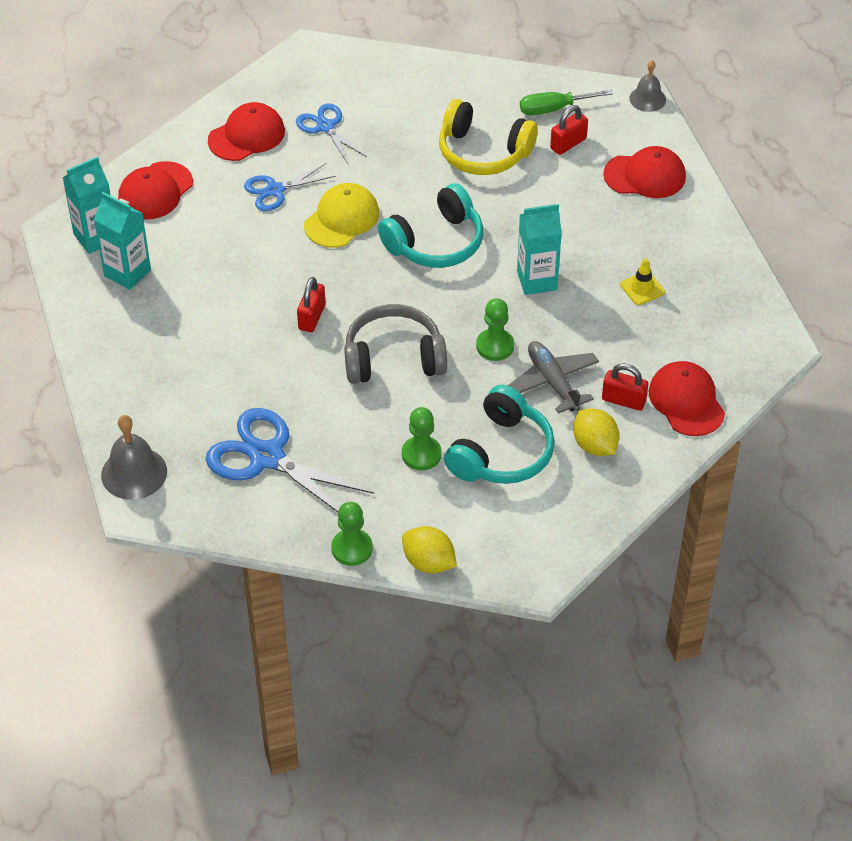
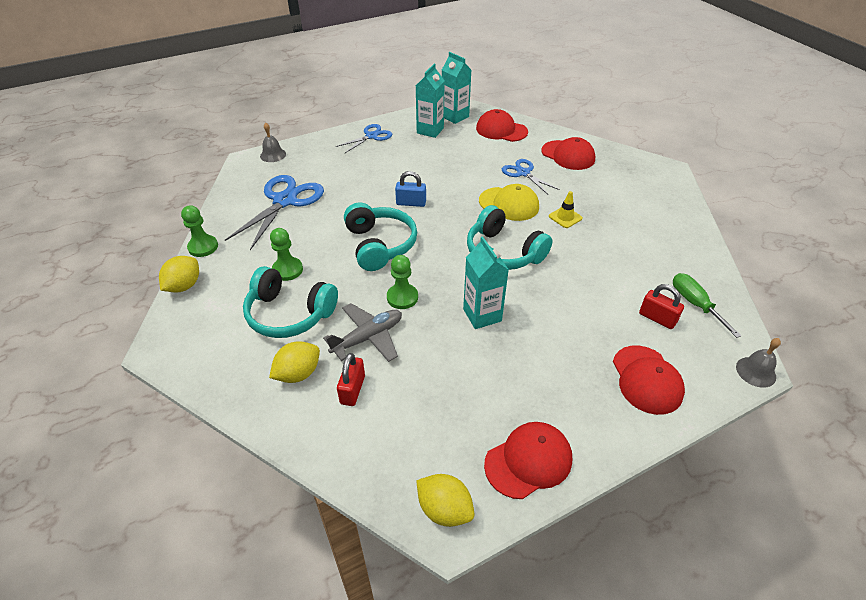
camera: 80 degrees right, 5 degrees down
grey bell [101,415,167,500] -> grey bell [260,123,286,162], size x0.65
blue scissors [296,103,367,164] -> blue scissors moved to [336,124,392,153]
red padlock [297,277,325,332] -> blue padlock [395,171,426,207]
grey headphones [344,304,447,384] -> turquoise headphones [344,202,417,271]
yellow headphones [439,99,538,175] -> none
yellow traffic cone [620,258,665,305] -> yellow traffic cone moved to [549,191,583,228]
red cap [649,361,725,436] -> red cap moved to [484,422,572,499]
none -> yellow lemon [416,474,474,527]

